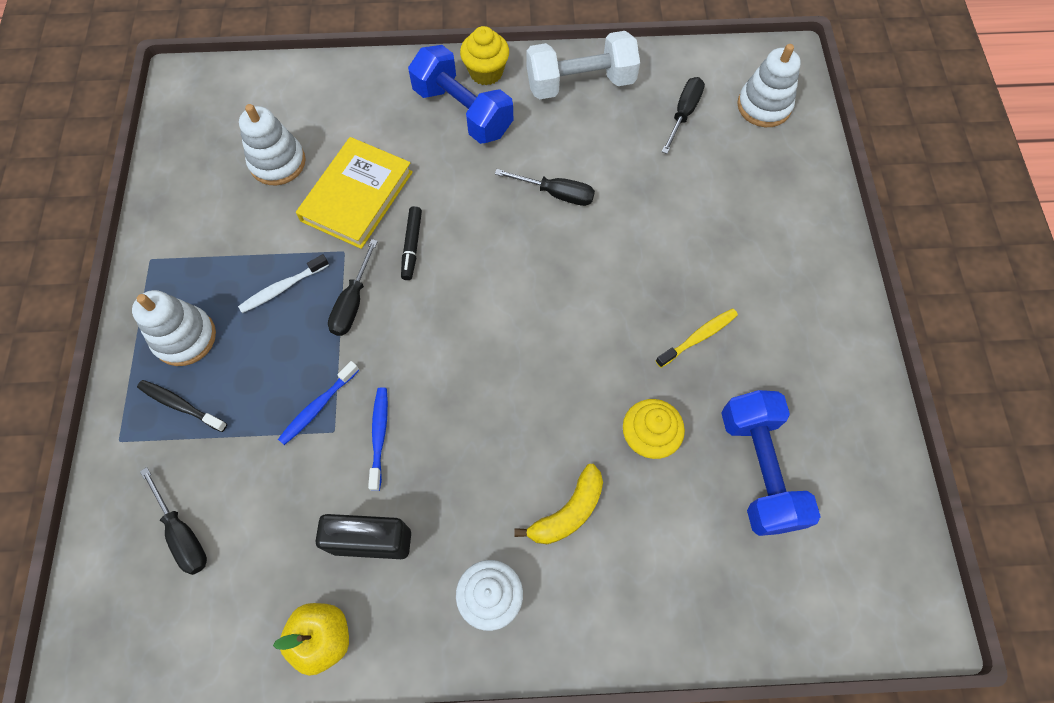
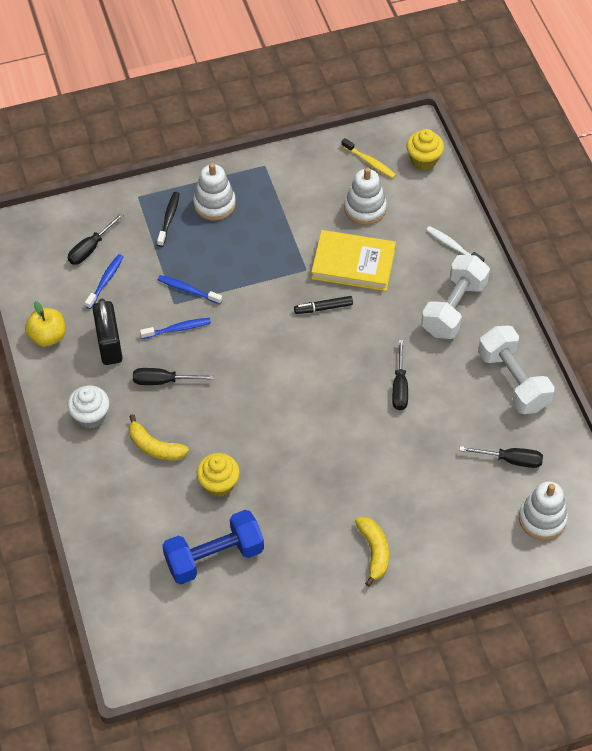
camera: 75 degrees right, 10 degrees down
white toothbrush [238,254,329,313] -> white toothbrush moved to [426,226,484,262]
black screwdriver [328,239,378,336] -> black screwdriver moved to [133,368,214,385]
blue dumbbell [408,45,513,144] -> white dumbbell [421,255,490,339]
yellow cupcake [460,26,509,85] -> yellow cupcake moved to [406,129,444,170]
yellow toothbrush [656,309,738,368] -> yellow toothbrush moved to [341,138,396,178]
none -> blue toothbrush [85,254,123,309]
none -> yellow banana [355,517,389,587]

